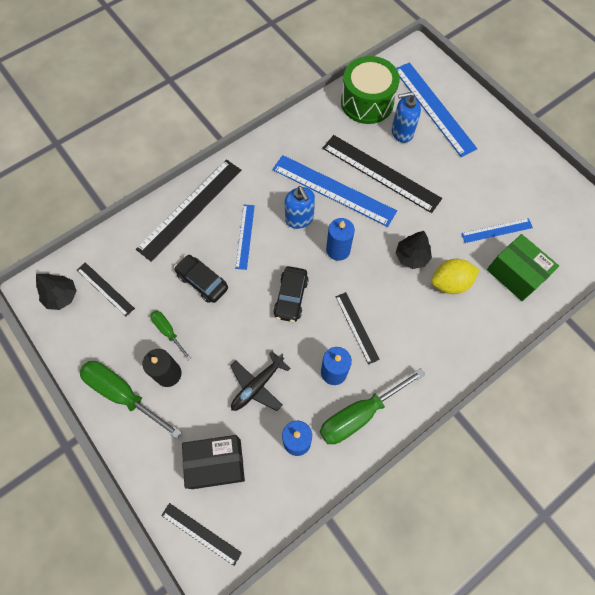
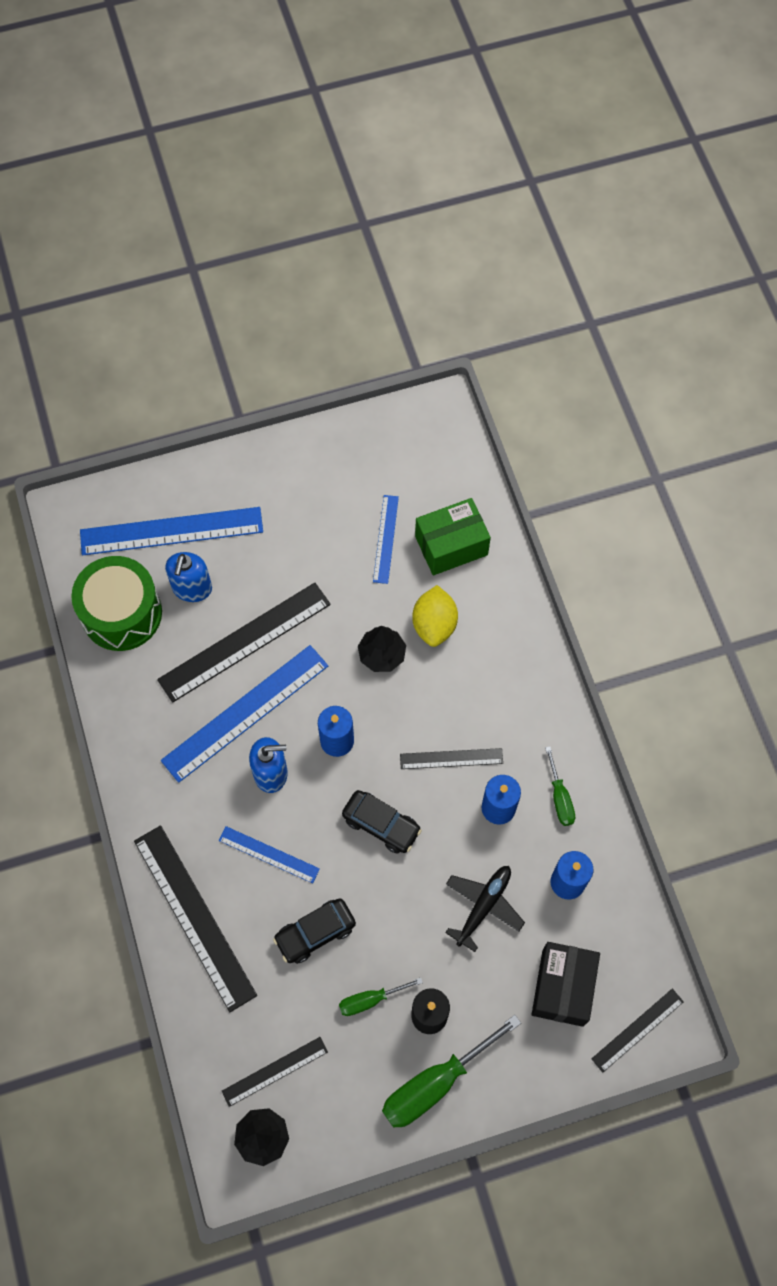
camera: 70 degrees left, 0 degrees up
black plane [231,351,291,411] -> black plane turned 120 degrees counterclockwise [445,866,525,952]
green screwdriver [320,368,426,444] -> green screwdriver [545,746,575,826], size x0.54

